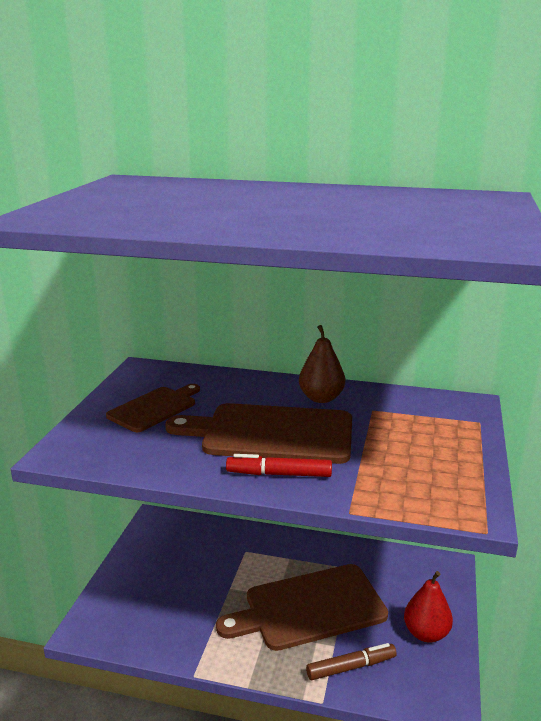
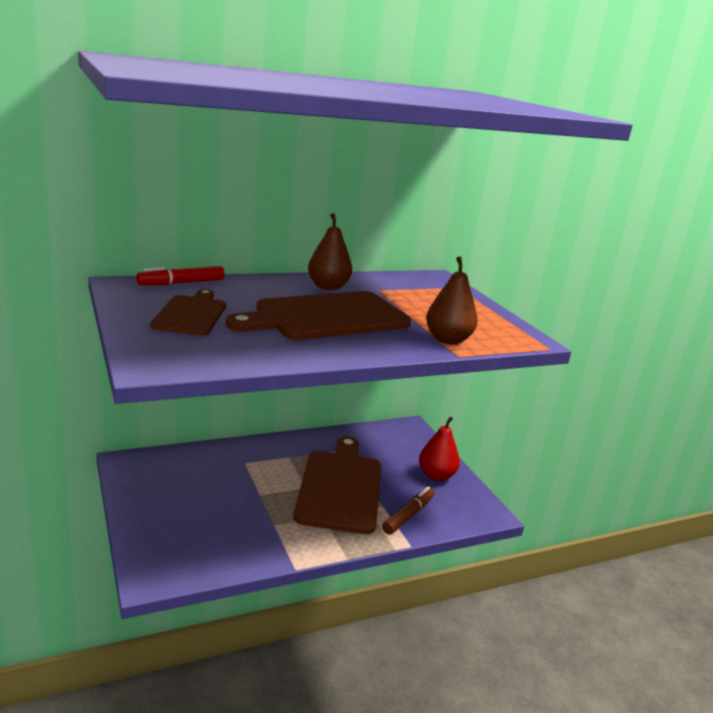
camera: 40 degrees left, 0 degrees up
brown cutting board [216,564,388,651] -> brown cutting board turned 150 degrees clockwise [294,436,381,534]
red marker [226,454,332,477] -> red marker moved to [136,266,225,285]
none -> brown pear [426,257,478,344]

